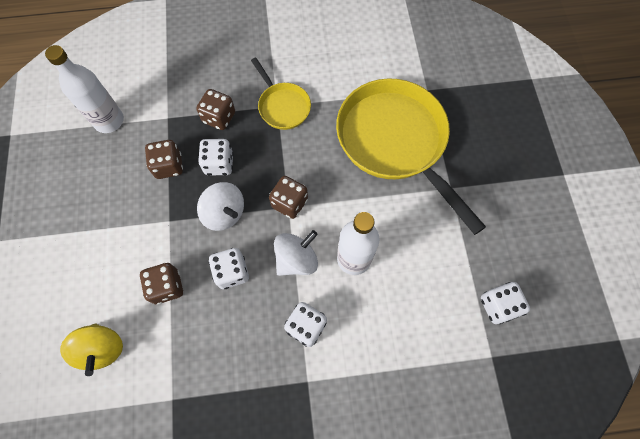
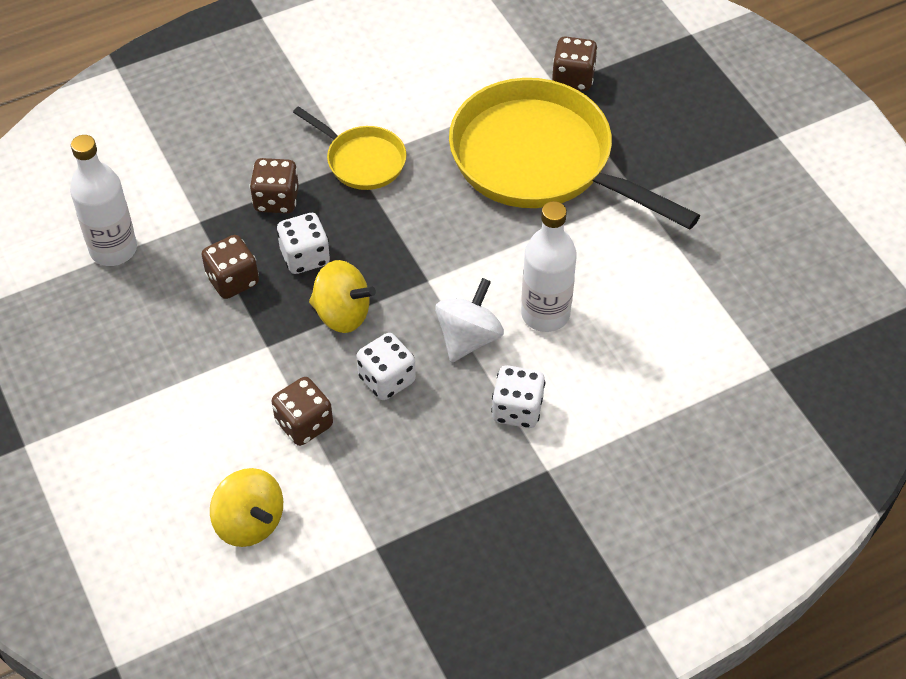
camera: 20 degrees left, 15 degrees down
white spinning top [197,182,244,231] -> yellow spinning top [309,260,376,333]
brown dice [269,176,308,219] -> brown dice moved to [552,36,598,91]
white dice [481,282,530,324] -> none

